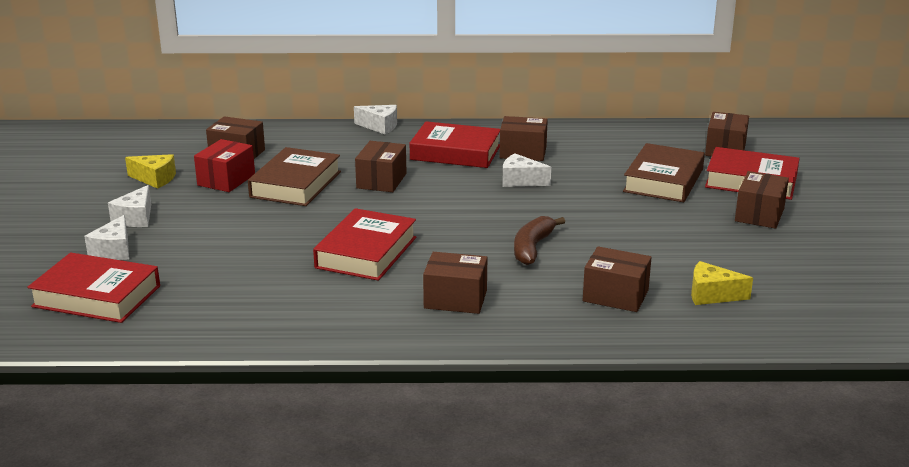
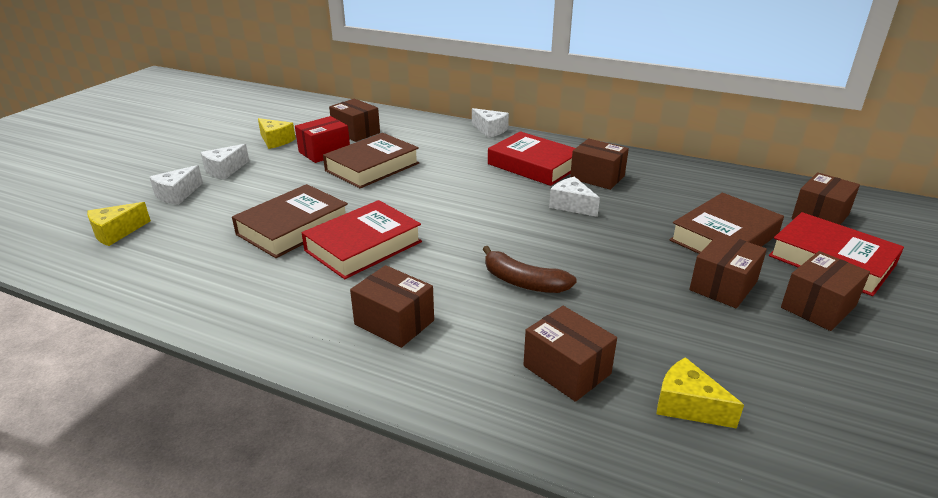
camera: 25 degrees right, 5 degrees up
red book [27,253,160,323] -> yellow cheese [87,202,151,246]
brown box [355,141,406,192] -> brown box moved to [689,233,767,308]
brown banana [514,216,565,265] -> brown banana turned 105 degrees counterclockwise [483,246,577,293]
none -> brown book [232,184,348,258]

